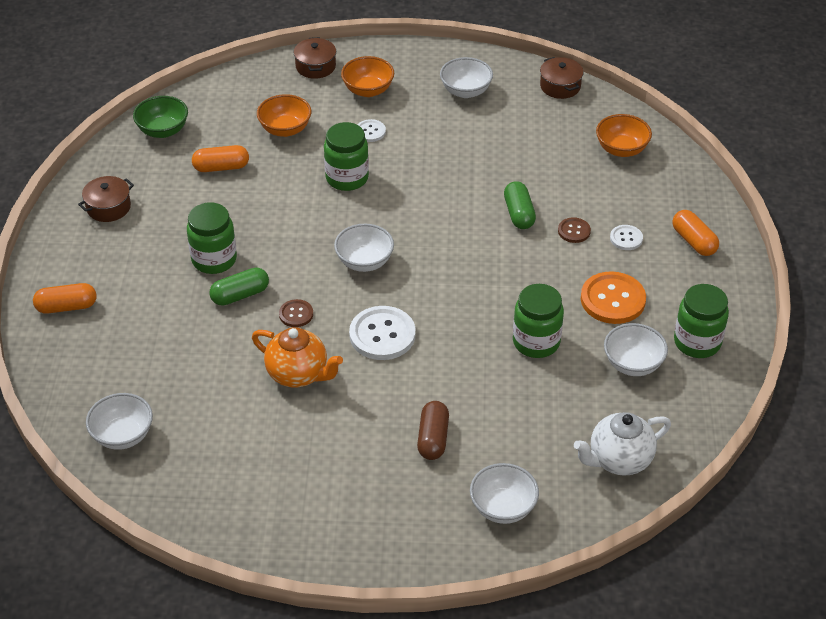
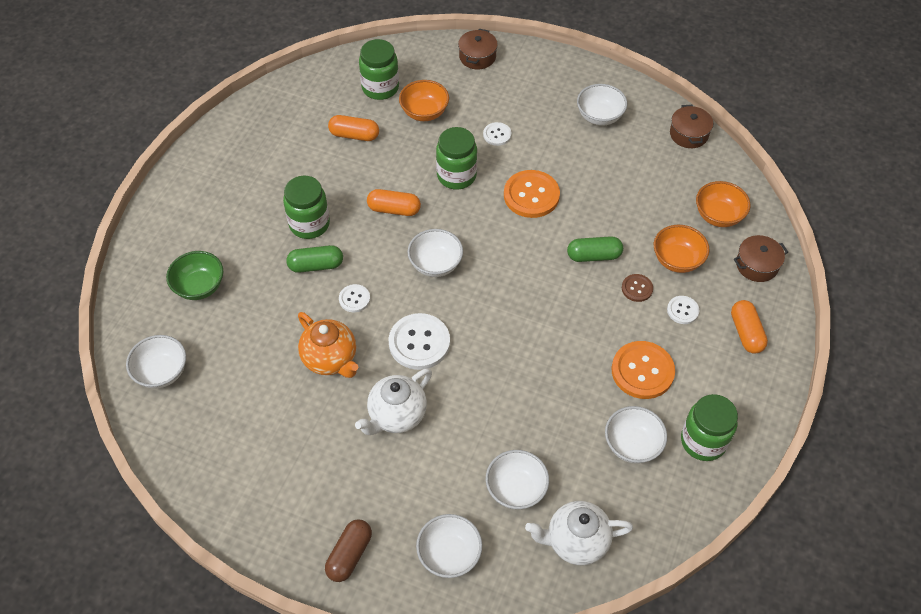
camera: 20 degrees right, 10 degrees up
orange capsule [33,283,96,314] -> orange capsule moved to [367,189,421,216]
brown pot [78,176,134,222] -> brown pot moved to [734,235,788,282]
green bowl [133,96,188,138] -> green bowl moved to [166,251,223,300]
brown button [279,299,313,327] -> white button [339,284,370,312]
orange bowl [341,56,394,97] -> orange bowl moved to [654,225,709,273]
brown capsule [417,401,449,460] -> brown capsule moved to [325,519,372,582]
green capsule [504,181,536,229] -> green capsule turned 75 degrees clockwise [567,236,623,262]
green jar [513,284,564,358] -> green jar moved to [359,39,399,100]
none -> white teapot [355,368,432,435]
none -> white bowl [486,450,549,510]
none -> orange button [504,170,560,218]

